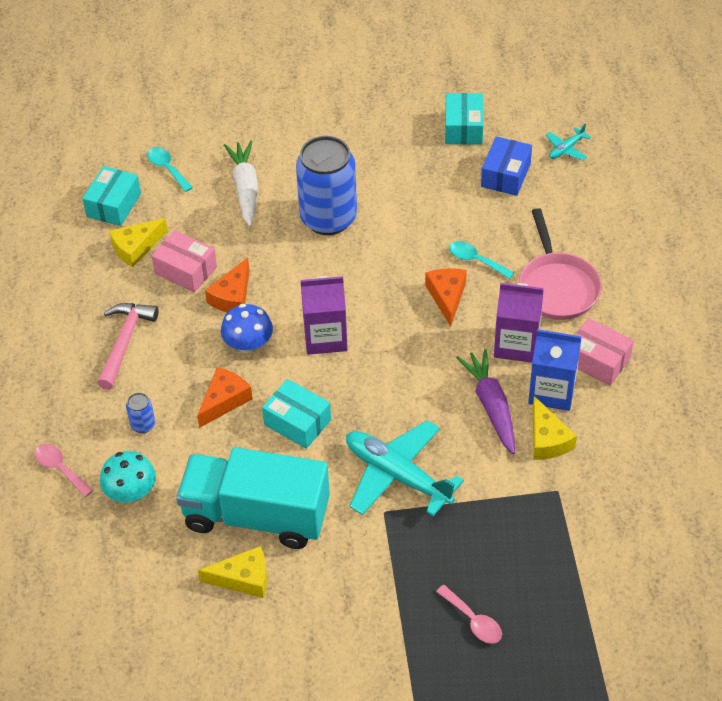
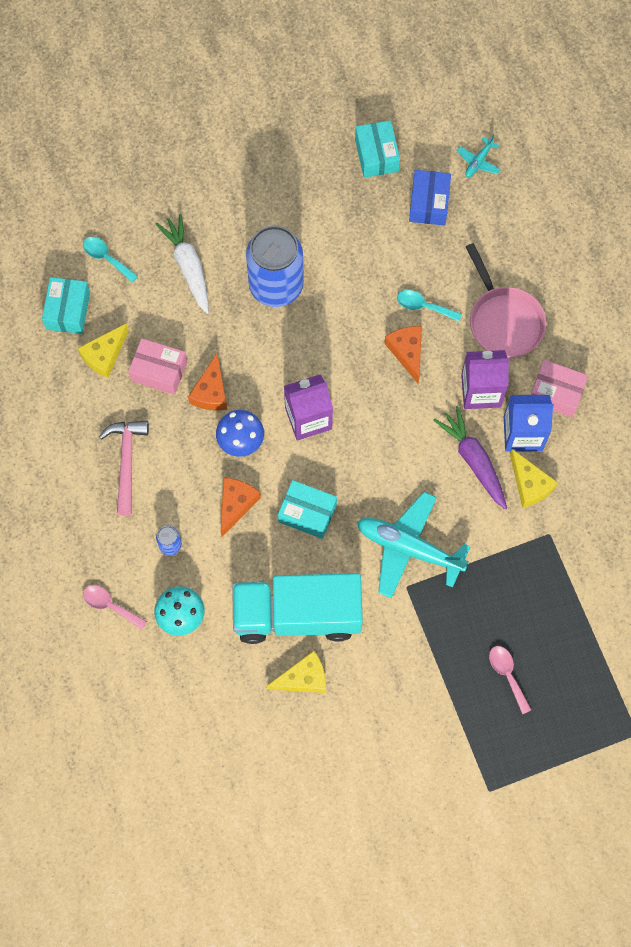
camera: 15 degrees left, 20 degrees up
pink spoon [436,585,502,644] -> pink spoon turned 150 degrees counterclockwise [489,646,531,714]

